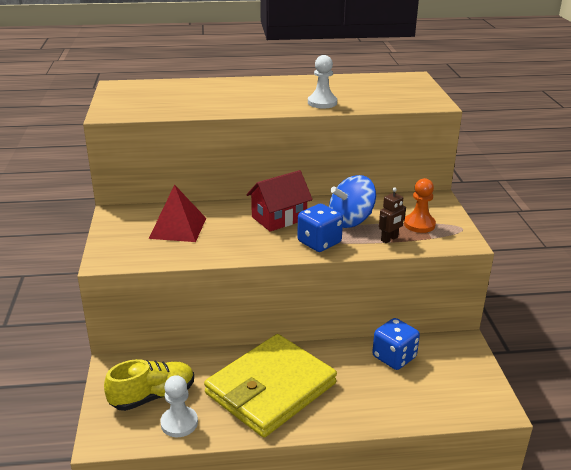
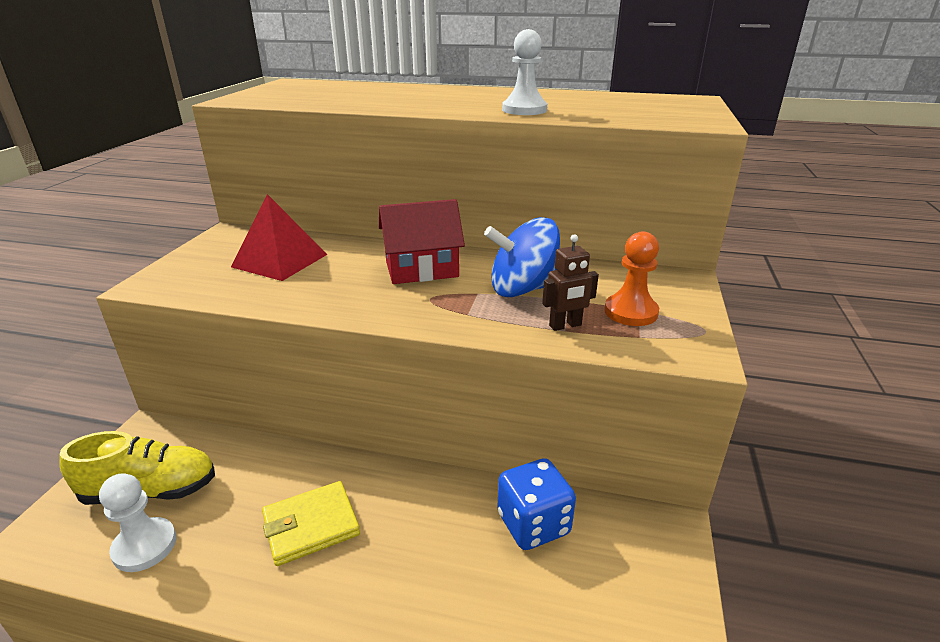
camera: 20 degrees right, 0 degrees up
yellow wallet [204,334,337,438] -> yellow wallet [262,481,360,566], size x0.49
blue dice [297,204,343,252] -> none

